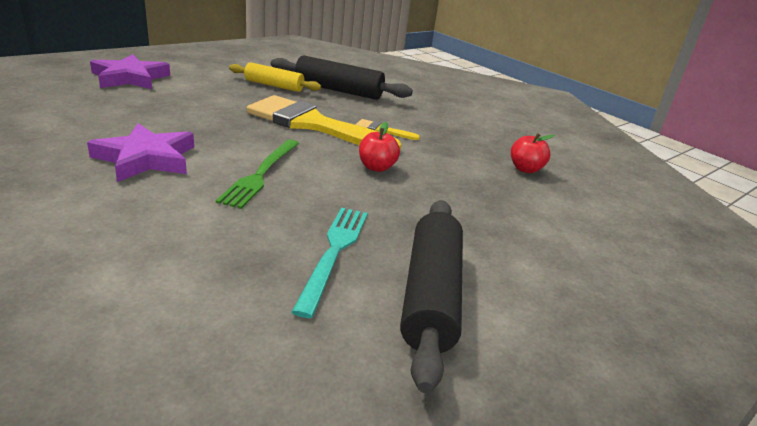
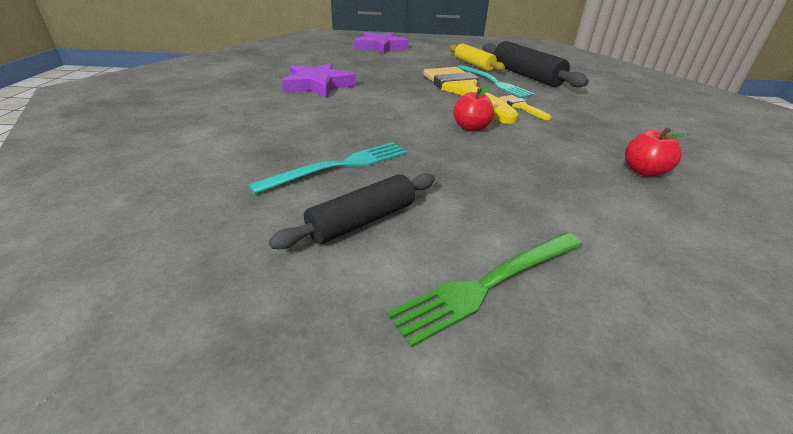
camera: 45 degrees right, 5 degrees up
green fork [216,140,299,209] -> green fork moved to [386,232,583,348]
black rolling pin [400,200,463,393] -> black rolling pin [269,173,435,249], size x0.66
none -> turquoise fork [457,65,535,98]

